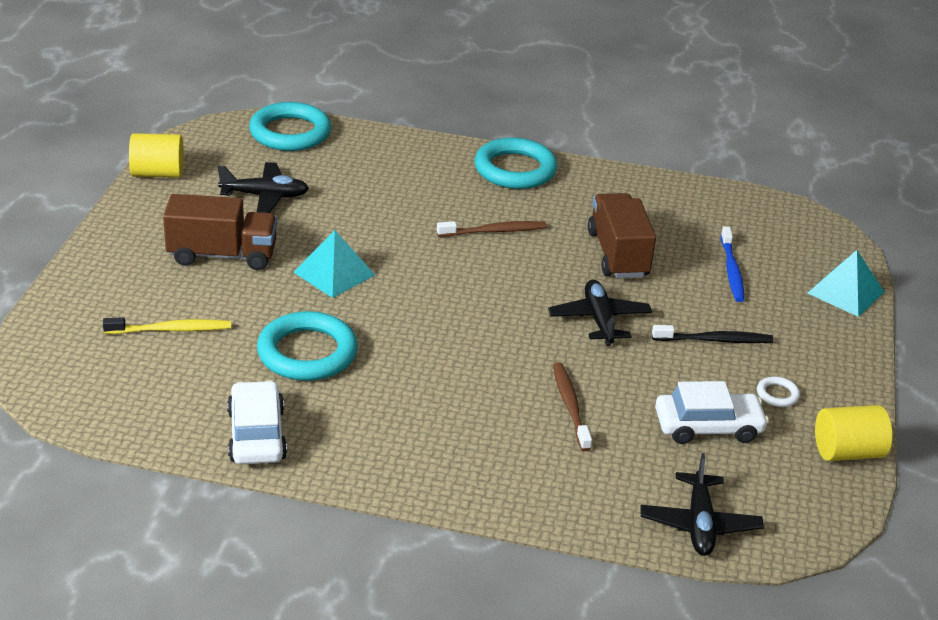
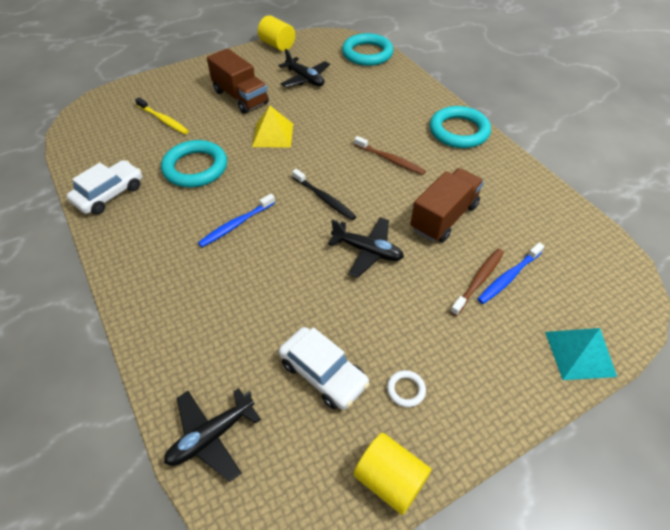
camera: 50 degrees right, 15 degrees up
turquoise pyramid [293,230,375,298] -> yellow pyramid [252,106,293,148]
black plane [548,280,652,346] -> black plane turned 75 degrees clockwise [328,217,404,278]
brown toothbrush [553,362,592,451] -> brown toothbrush moved to [450,249,504,316]
black toothbrush [652,325,773,343] -> black toothbrush moved to [292,169,357,220]
none -> blue toothbrush [198,194,275,247]

